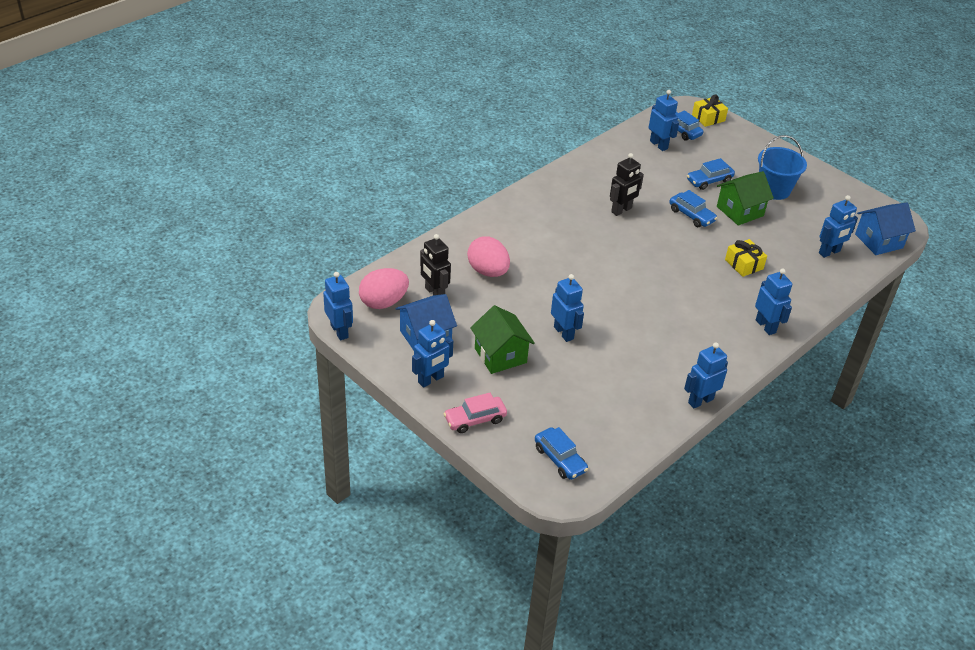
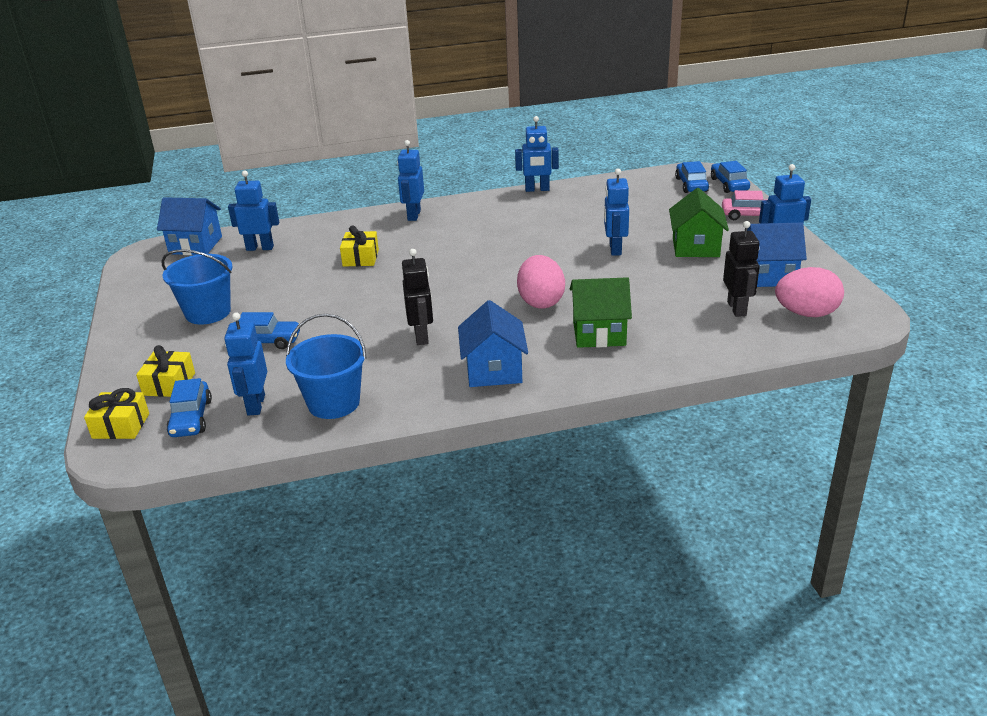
camera: 145 degrees left, 10 degrees down
blue robot [323,272,353,340] -> none
pink egg [467,236,510,277] -> pink egg moved to [517,255,565,309]
black robot [610,153,644,216] -> black robot turned 90 degrees clockwise [402,249,433,345]
blue car [669,190,717,227] -> blue car moved to [711,161,750,193]
green house [717,171,774,226] -> green house moved to [570,277,632,348]
none -> yellow gift [136,345,195,397]
none -> blue bucket [286,314,367,419]
none -> blue house [458,300,528,387]

